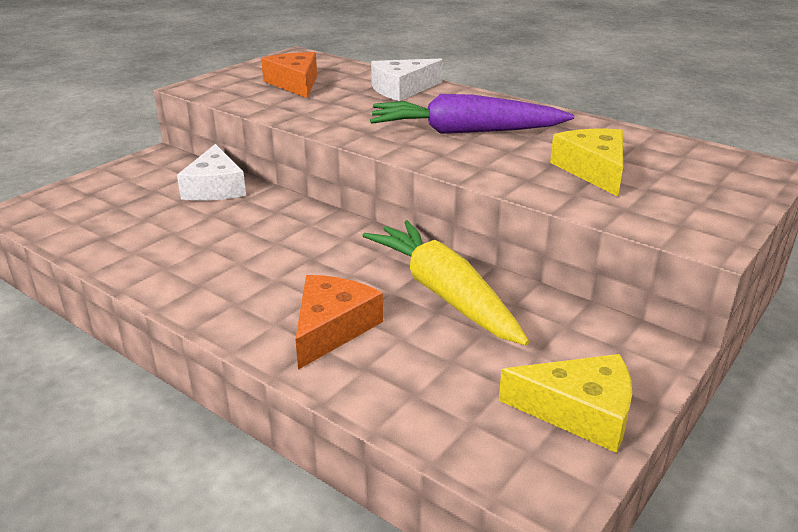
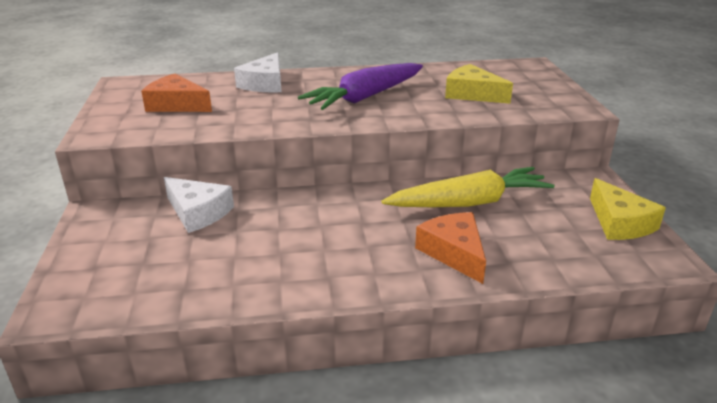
camera: 45 degrees left, 0 degrees up
yellow carrot [362,220,529,345] -> yellow carrot turned 150 degrees clockwise [382,167,555,207]
yellow cheese [499,354,632,453] -> yellow cheese turned 105 degrees clockwise [590,178,666,240]

